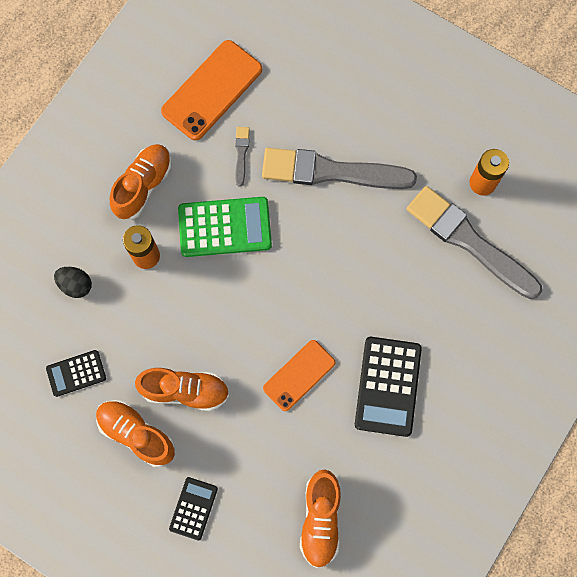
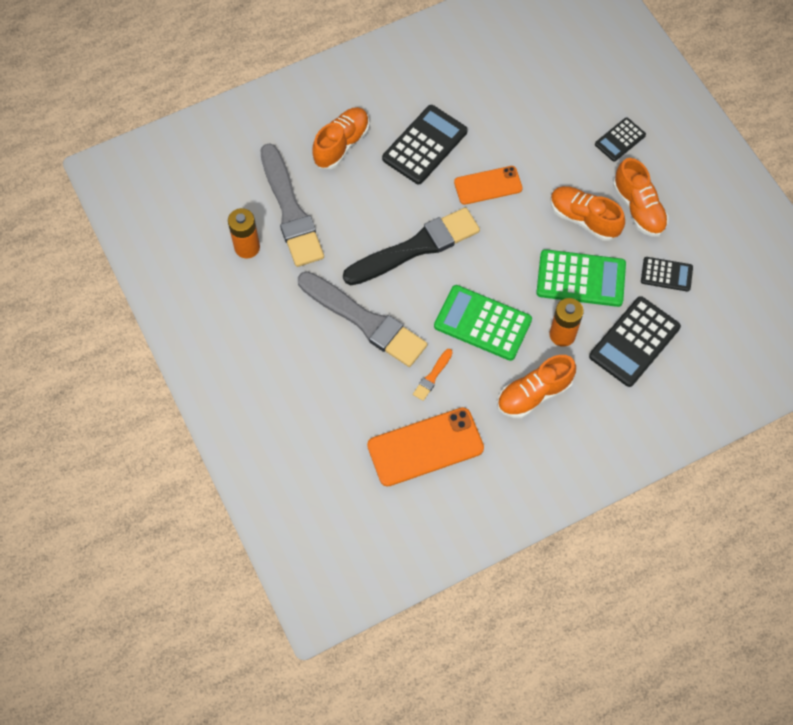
camera: 150 degrees left, 10 degrees down
black egg [54,267,92,298] -> black calculator [589,296,681,387]
grey brush [235,127,250,186] -> orange brush [413,349,453,401]
orange shoe [300,469,341,568] -> orange shoe moved to [312,107,370,169]
none -> black brush [343,207,480,285]
none -> green calculator [536,249,626,307]

